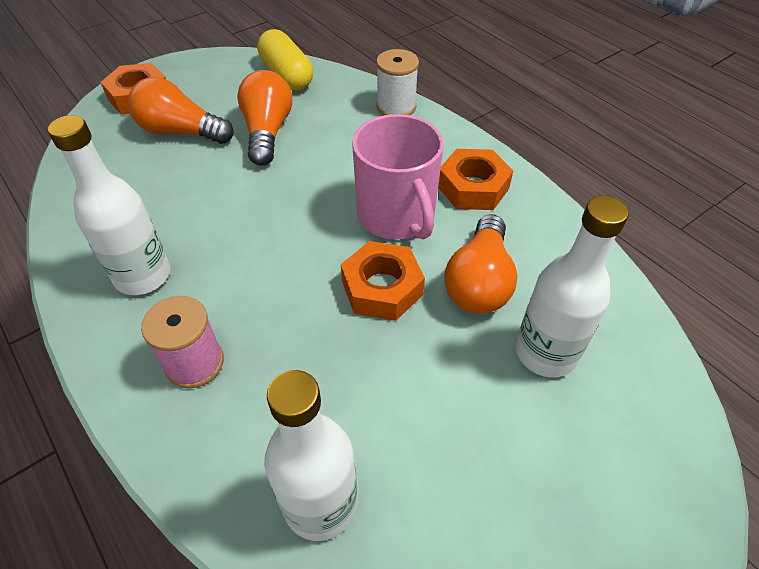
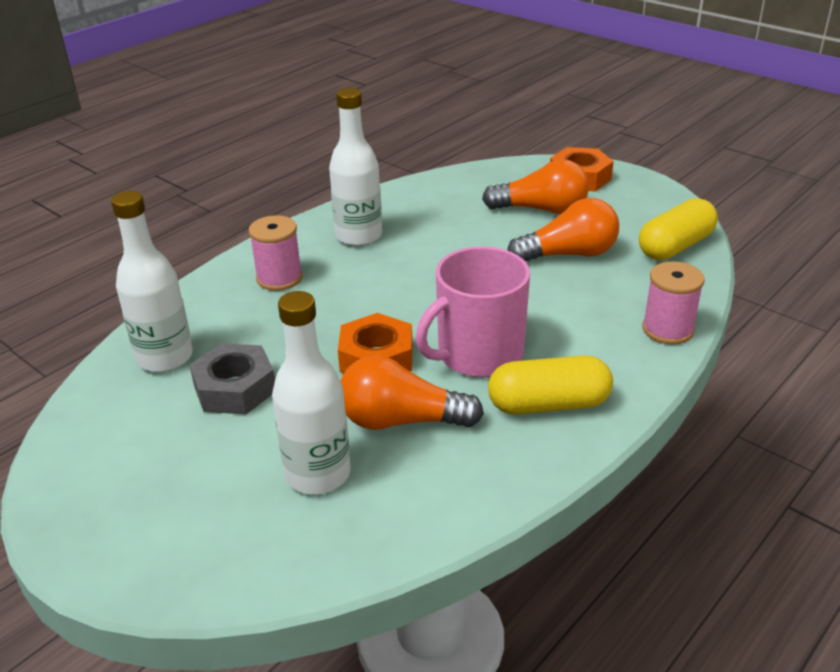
camera: 80 degrees right, 15 degrees down
orange light bulb [128,77,234,144] -> orange light bulb turned 90 degrees clockwise [482,159,589,214]
white spool [376,49,419,116] -> pink spool [642,261,704,345]
orange nut [438,149,513,210] -> yellow capsule [488,355,613,415]
none -> grey nut [189,343,275,415]

